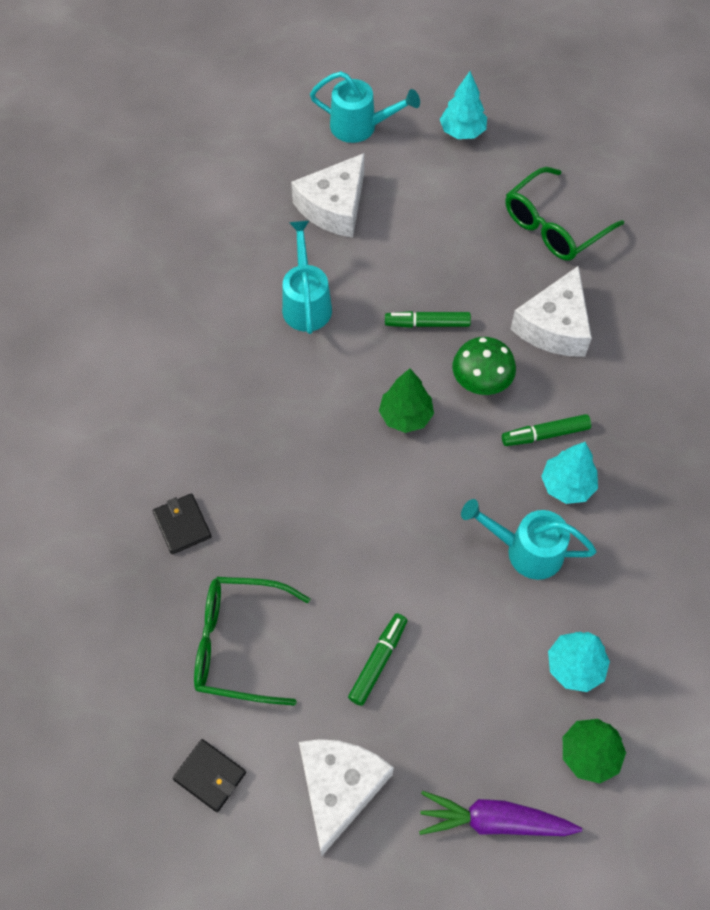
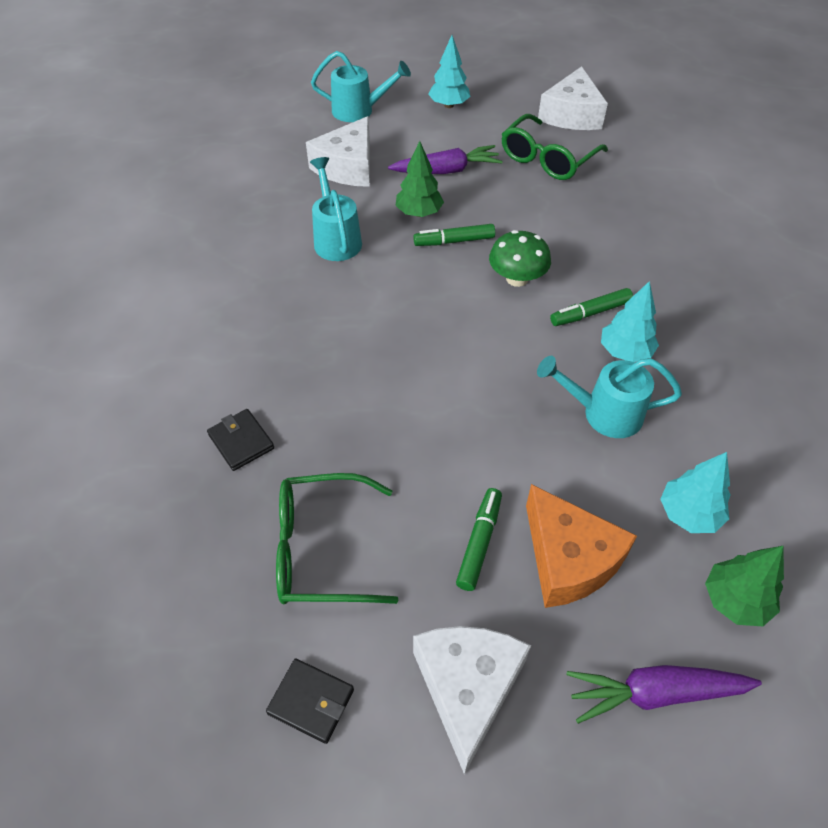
camera: 10 degrees left, 10 degrees down
green tree [379,369,434,433] -> green tree moved to [395,141,444,217]
white cheese [511,266,592,357] -> white cheese moved to [538,66,608,130]
none -> purple carrot [388,145,503,174]
none -> orange cheese [526,484,637,608]

